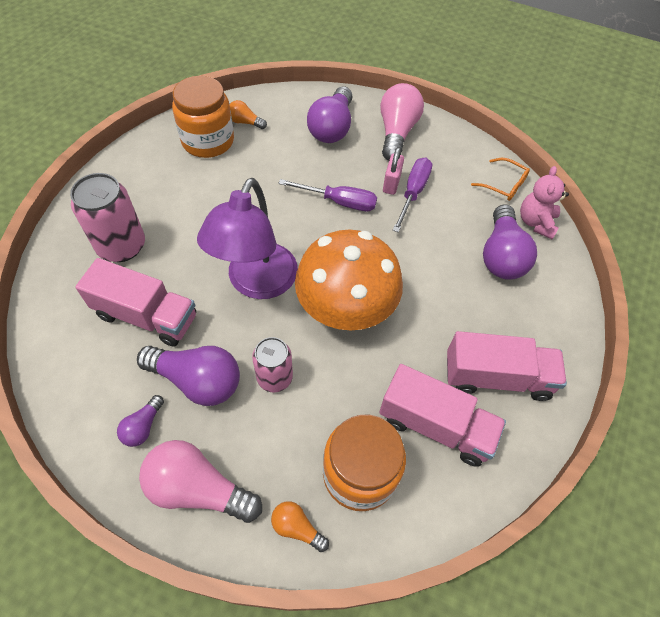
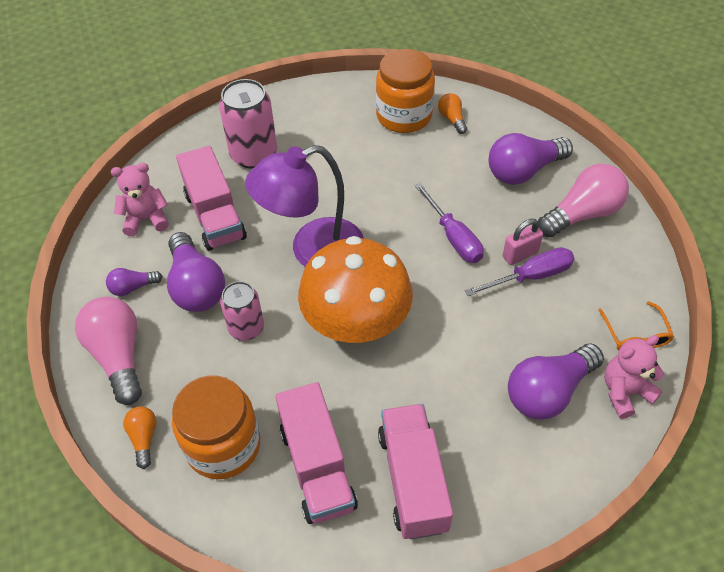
camera: 50 degrees right, 5 degrees down
pink truck [447,331,567,401] -> pink truck turned 150 degrees counterclockwise [378,404,453,539]
none -> pink teddy bear [111,163,169,236]

